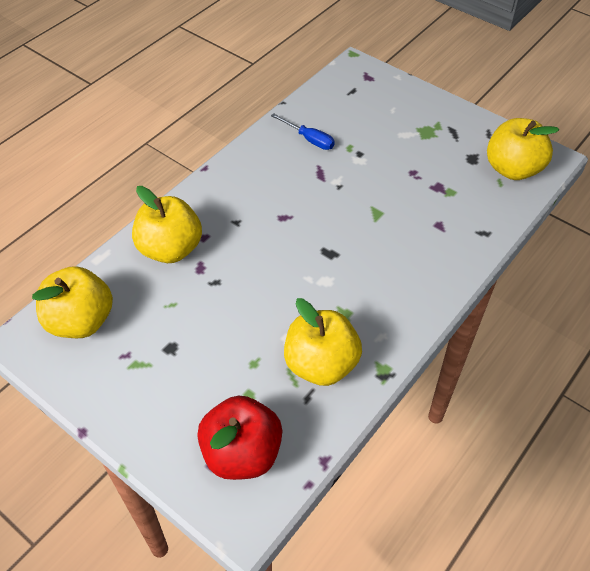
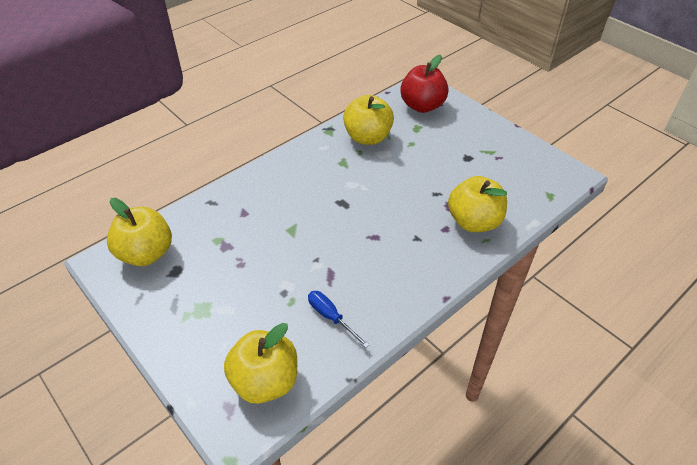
camera: 170 degrees left, 5 degrees down
yellow apple [32,266,113,338] -> yellow apple moved to [224,323,297,404]

